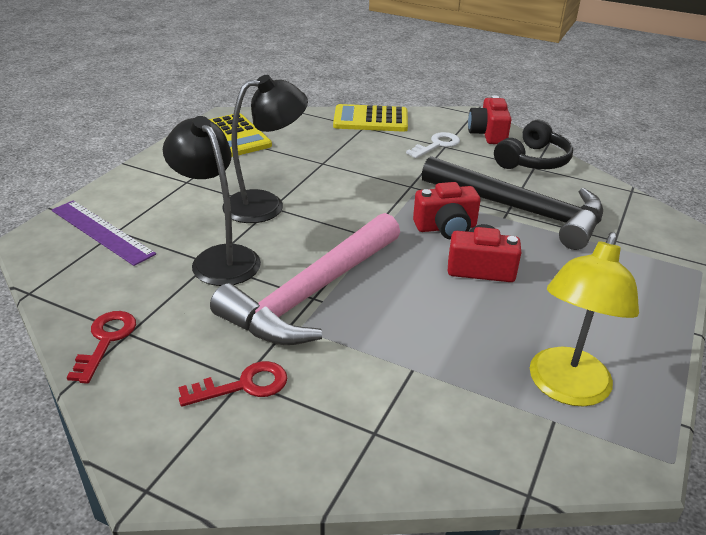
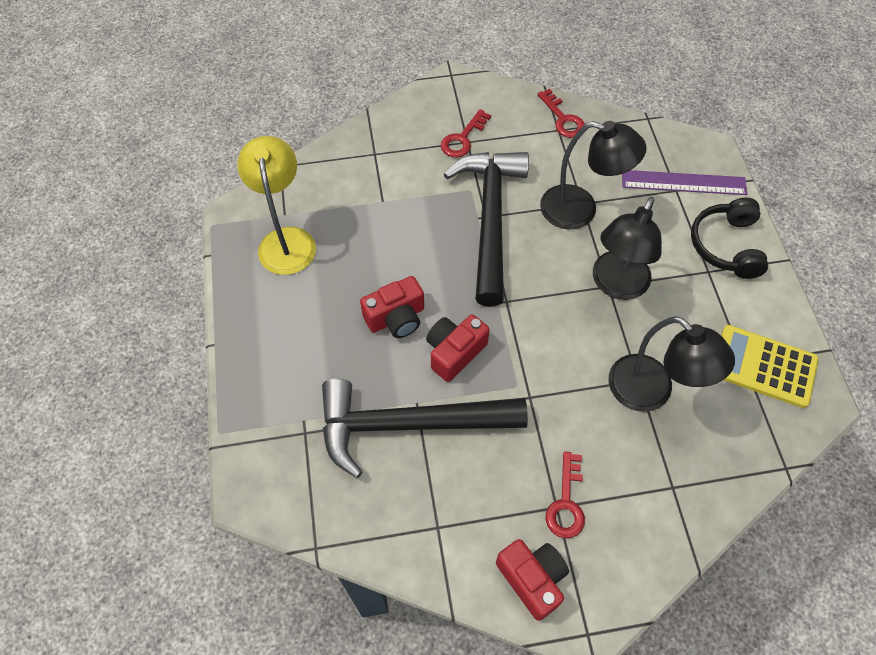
camera: 145 degrees right, 25 degrees up
pink hammer [210,213,400,345] -> black hammer [444,152,529,307]
yellow calculator [333,104,408,132] -> none
white key [406,132,460,158] -> red key [545,451,585,538]
black headphones [494,119,573,169] -> black headphones moved to [691,198,768,279]
none -> black lamp [608,316,735,412]

